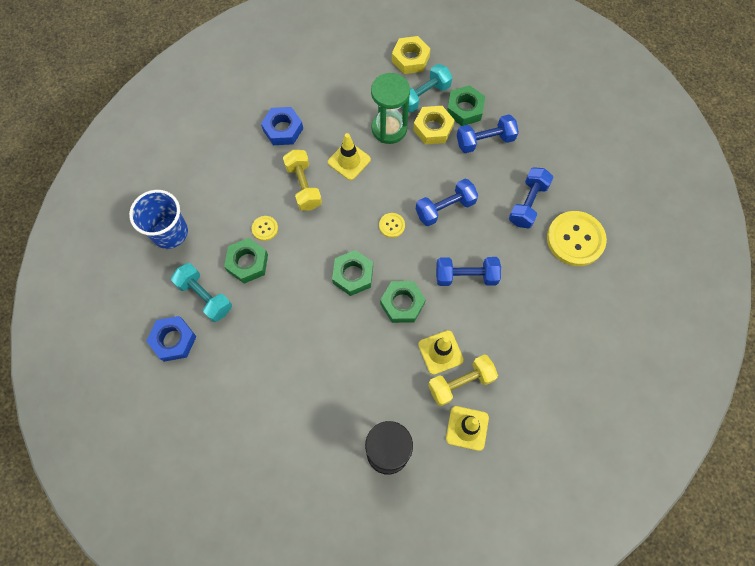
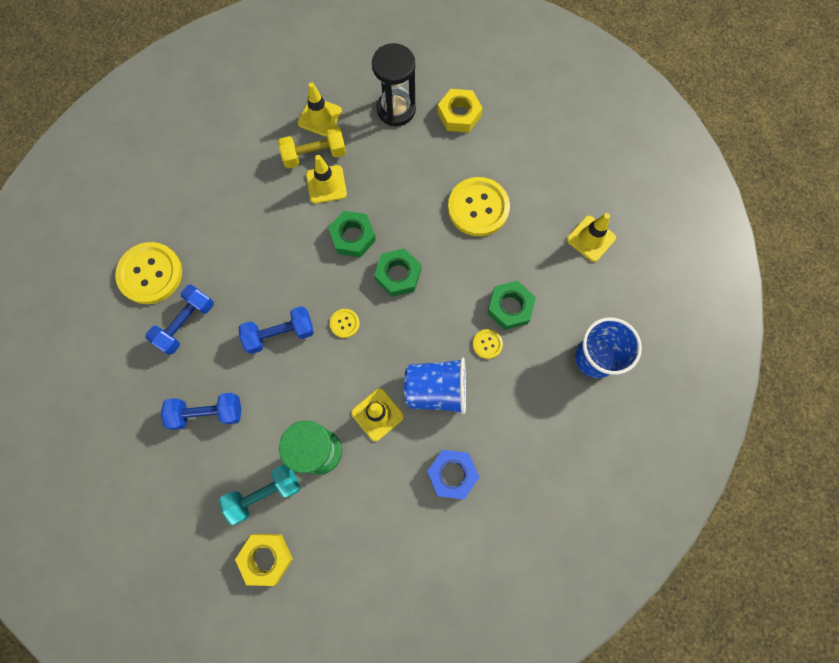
camera: 170 degrees left, 5 degrees up
blue nut [146,316,197,362] -> yellow traffic cone [567,213,616,262]
turquoise dumbbell [171,263,232,322] -> none
yellow dumbbell [283,150,322,211] -> blue cup [404,358,466,415]
yellow nut [413,106,455,145] -> yellow nut moved to [438,89,483,133]
blue dumbbell [436,257,501,286] -> none
green nut [447,85,485,126] -> none
none -> yellow button [448,177,510,236]

